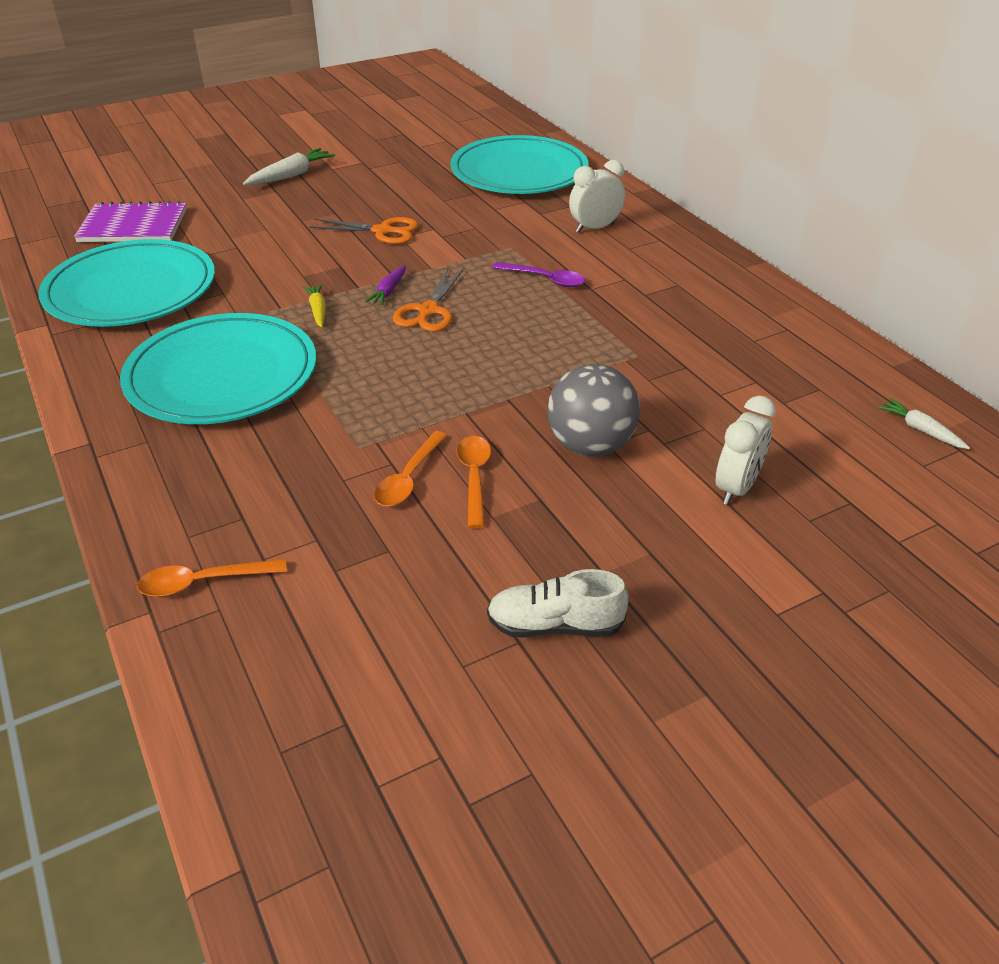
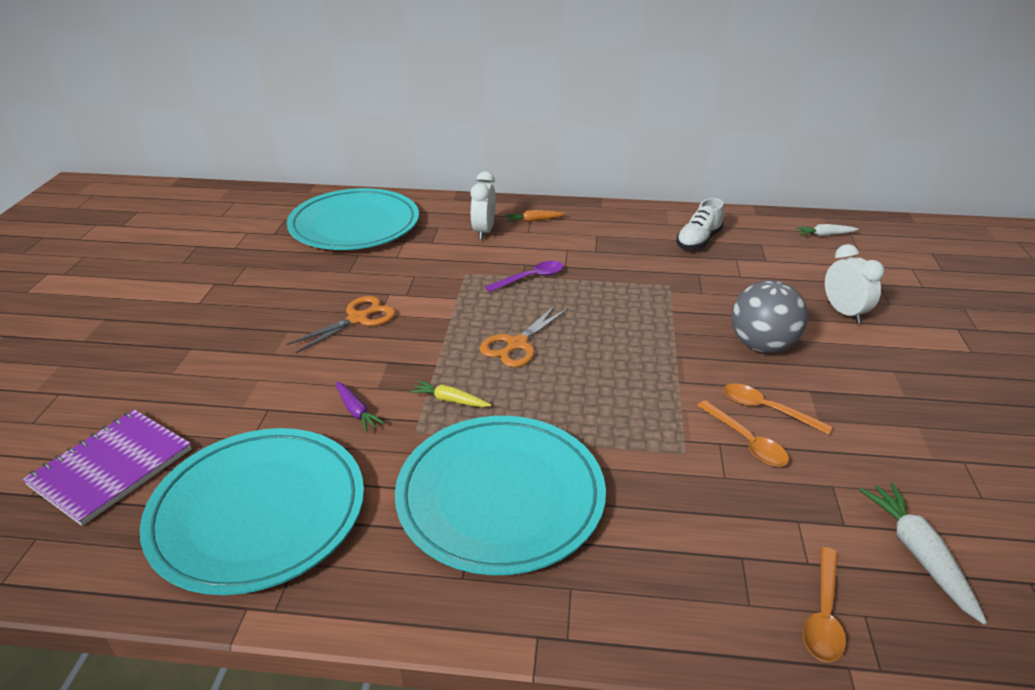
camera: 55 degrees left, 5 degrees down
white carrot [243,148,336,185] -> white carrot moved to [860,482,987,625]
purple carrot [365,265,406,305] -> purple carrot moved to [336,382,384,432]
orange scissors [393,269,463,332] -> orange scissors turned 75 degrees clockwise [480,305,568,367]
white shoe [487,569,629,638] -> white shoe moved to [676,198,724,250]
none -> orange carrot [506,210,566,222]

